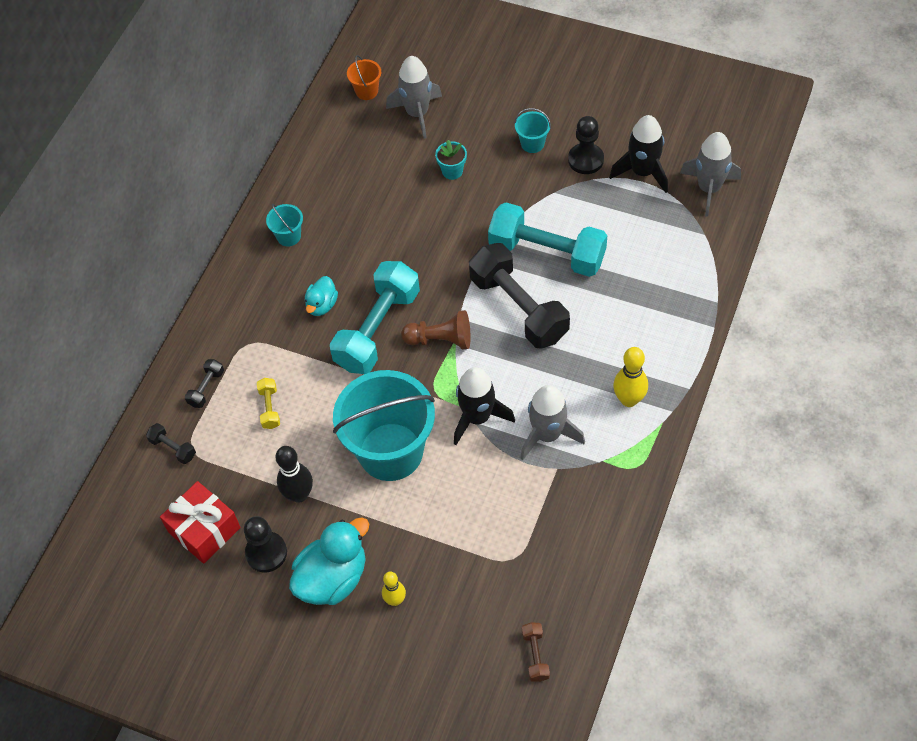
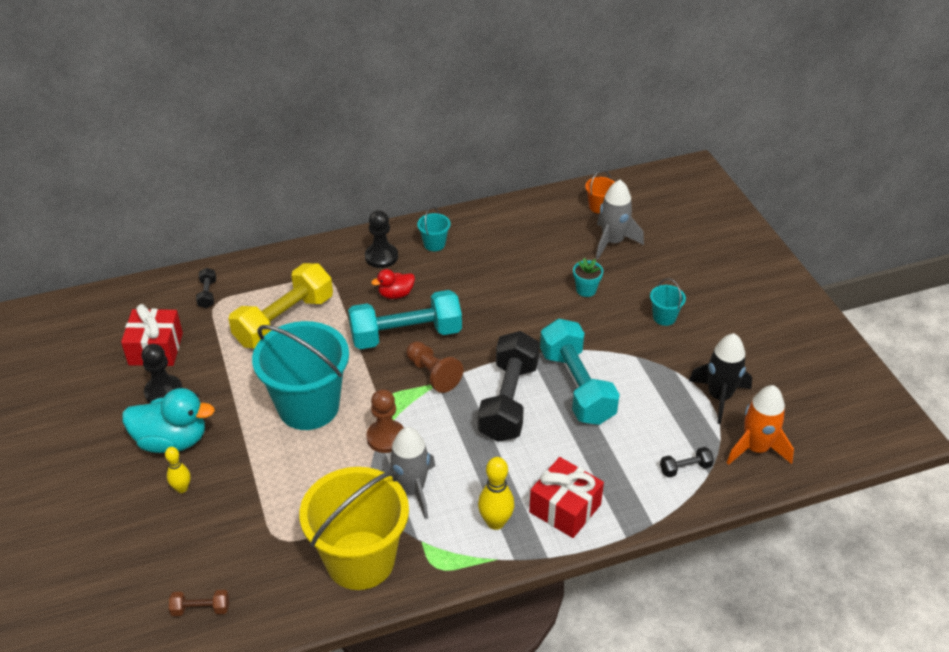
camera: 45 degrees right, 15 degrees down
black dumbbell [185,359,224,408] -> black dumbbell moved to [660,447,714,478]
yellow dumbbell [257,378,280,429] -> yellow dumbbell [229,263,333,349], size x2.39
black bowling pin [275,446,313,503] -> none
turquoise duck [305,276,338,316] -> red duck [371,269,415,299]
black rocket [454,367,515,445] -> brown pawn [366,389,404,453]
brown dumbbell [522,622,550,682] -> brown dumbbell turned 45 degrees clockwise [169,590,229,616]
black pawn [568,116,604,174] -> black pawn moved to [365,210,398,268]
grey rocket [680,132,741,217] -> orange rocket [727,385,794,465]
none -> yellow bucket [299,467,409,590]
none -> red gift [529,457,604,538]

